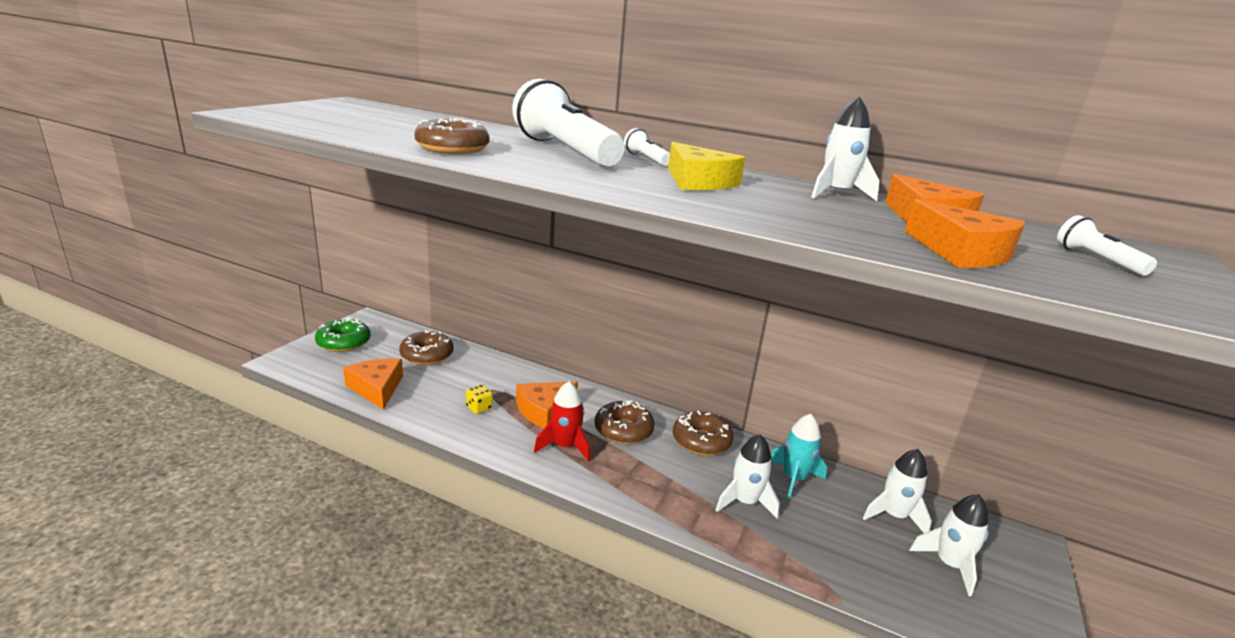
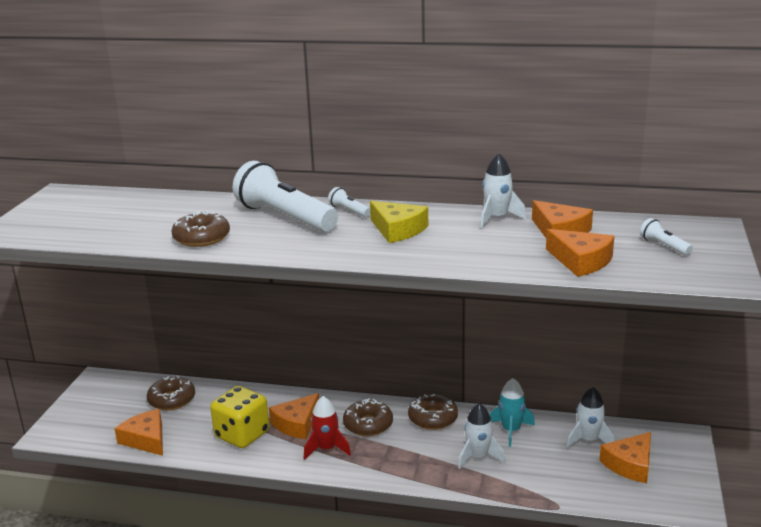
camera: 10 degrees left, 0 degrees up
green donut [315,318,371,352] -> none
yellow dice [466,384,493,414] -> yellow dice [210,386,269,448], size x2.38
white rocket [909,494,989,596] -> orange cheese [599,432,651,483]

